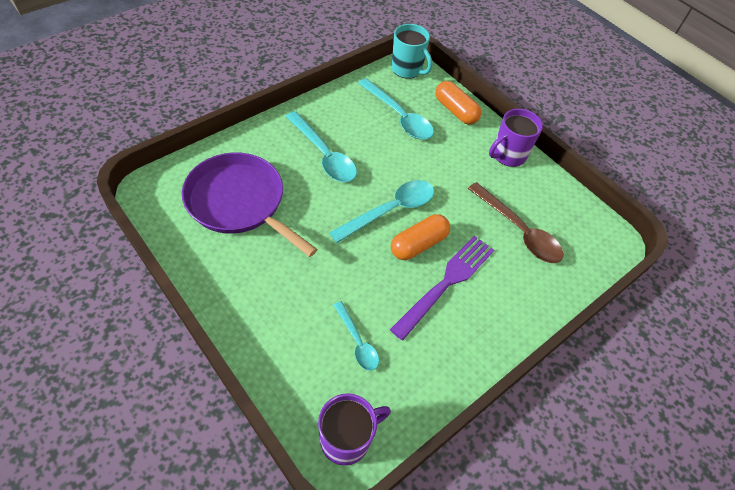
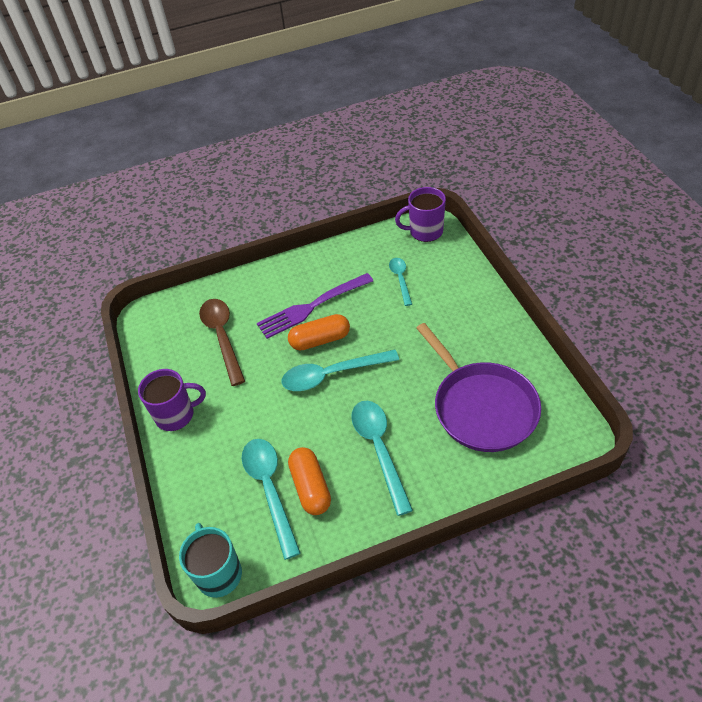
camera: 150 degrees left, 5 degrees down
orange capsule [435,81,481,125] -> orange capsule moved to [288,447,331,515]

